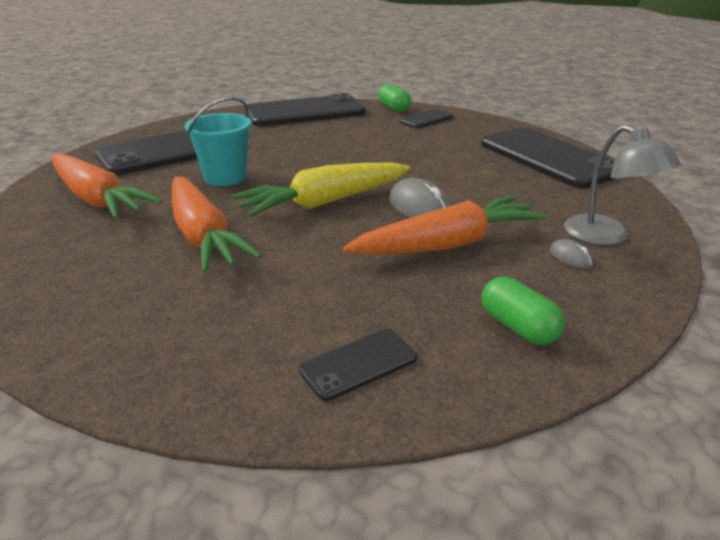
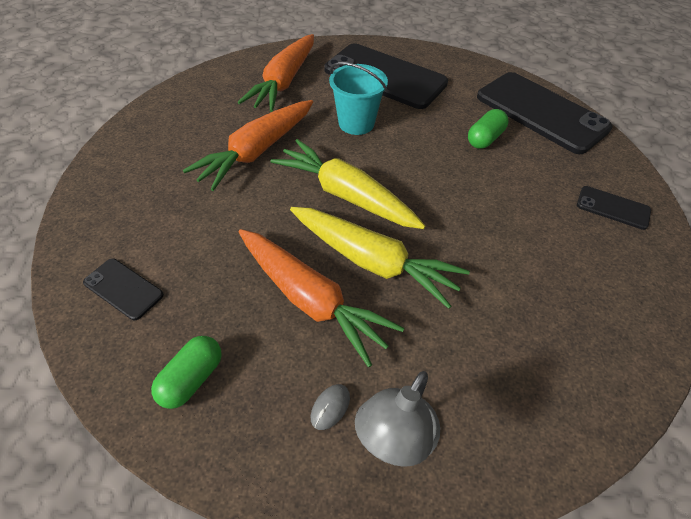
camera: 65 degrees right, 20 degrees up
green capsule [378,84,411,112] -> green capsule moved to [468,109,508,149]
grey mouse [389,178,452,218] -> yellow carrot [290,207,470,309]
black phone [481,127,615,188] -> none

